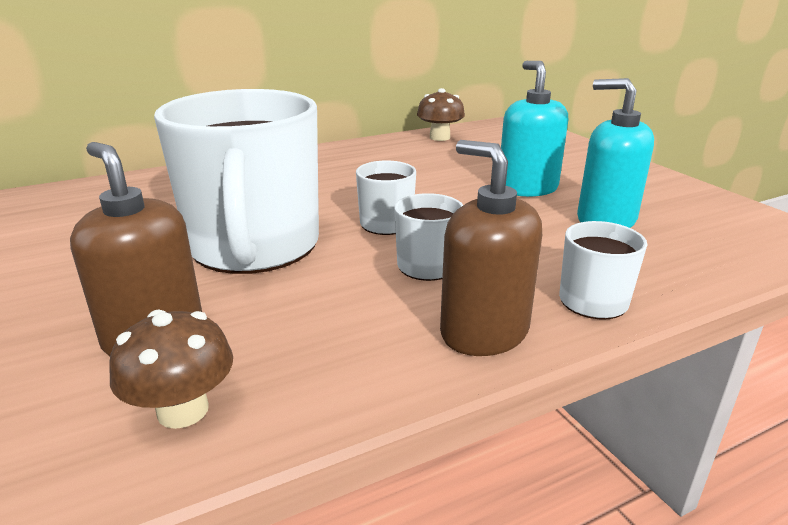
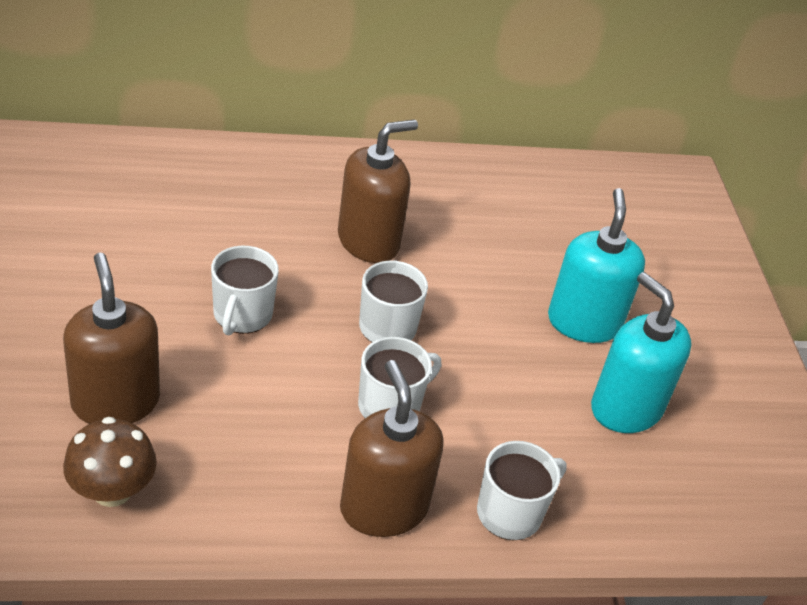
camera: 15 degrees right, 15 degrees up
white mug [154,89,319,274] -> white mug [211,246,279,335], size x0.44
brown mushroom [417,88,465,141] -> none
none -> brown soap dispenser [338,119,418,263]

